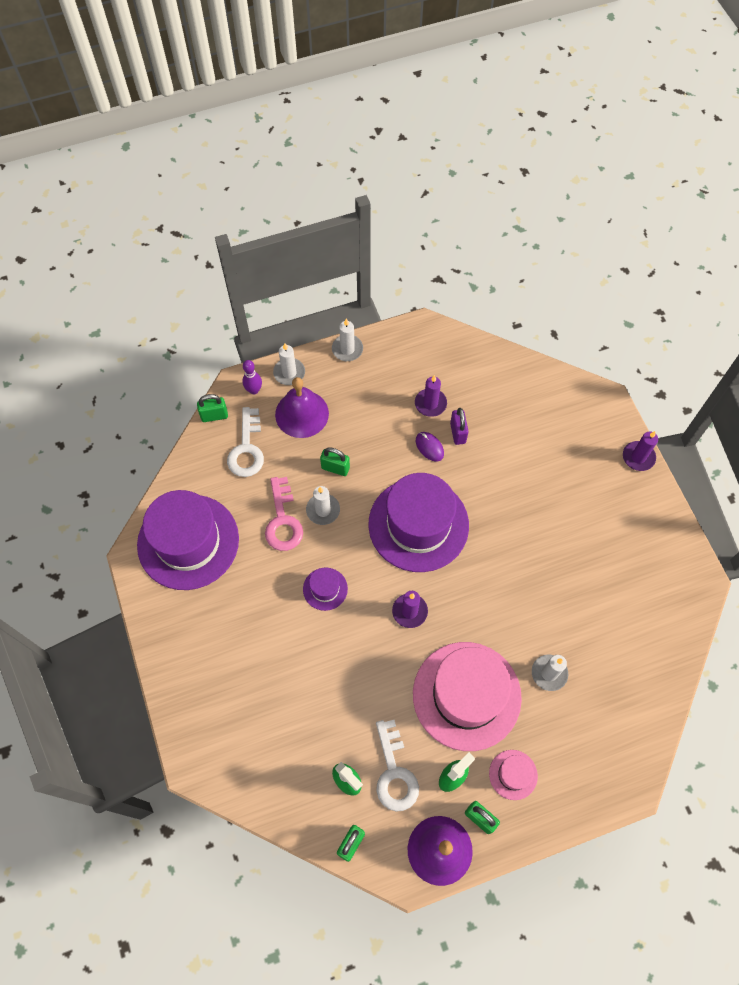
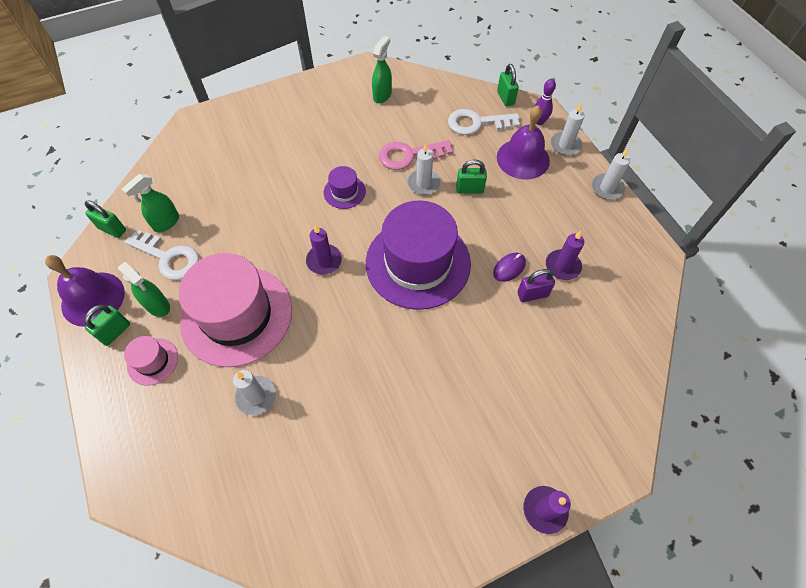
camera: 85 degrees right, 5 degrees down
purple hat [137,490,239,590] -> green spray bottle [372,36,392,103]
green padlock [320,447,350,476] -> green padlock turned 75 degrees clockwise [456,160,487,194]
white key [376,720,419,812] -> white key turned 135 degrees counterclockwise [125,230,199,280]

